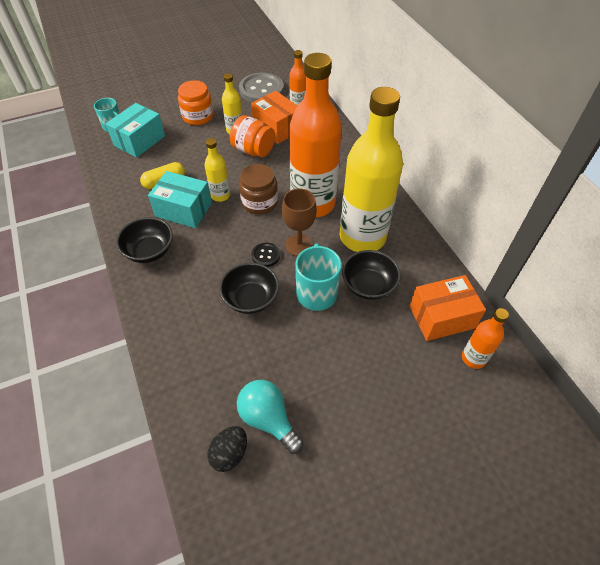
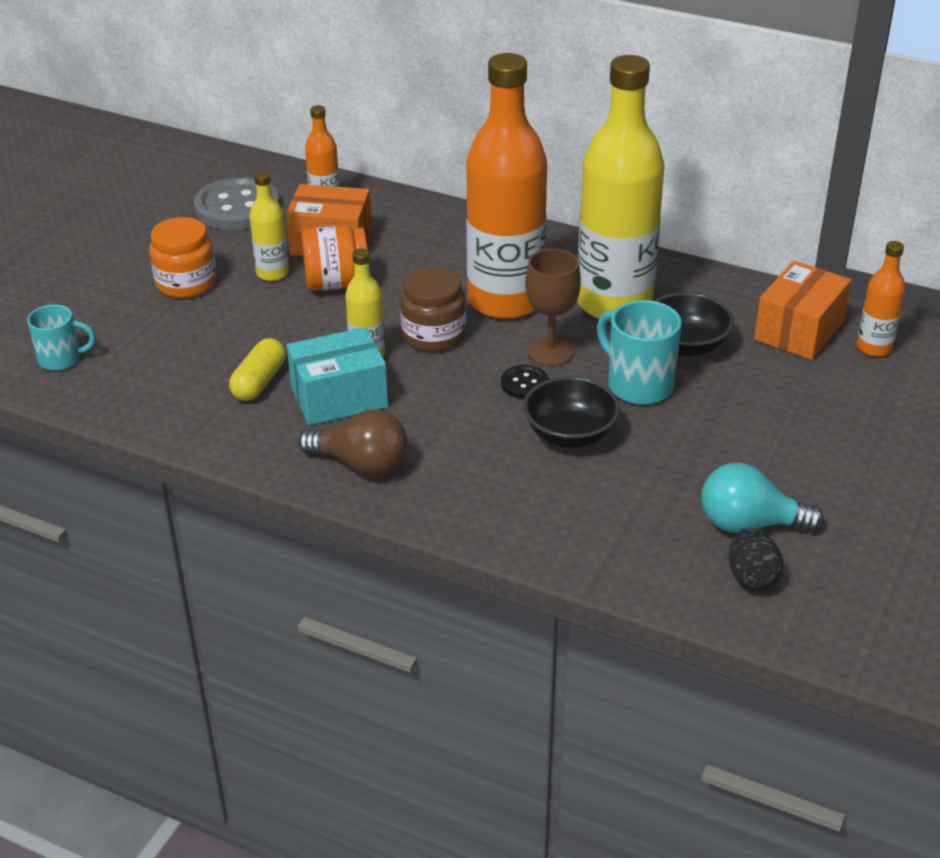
camera: 40 degrees left, 15 degrees down
turquoise box [106,103,165,158] -> none
black bowl [116,217,173,263] -> brown light bulb [298,409,408,476]

